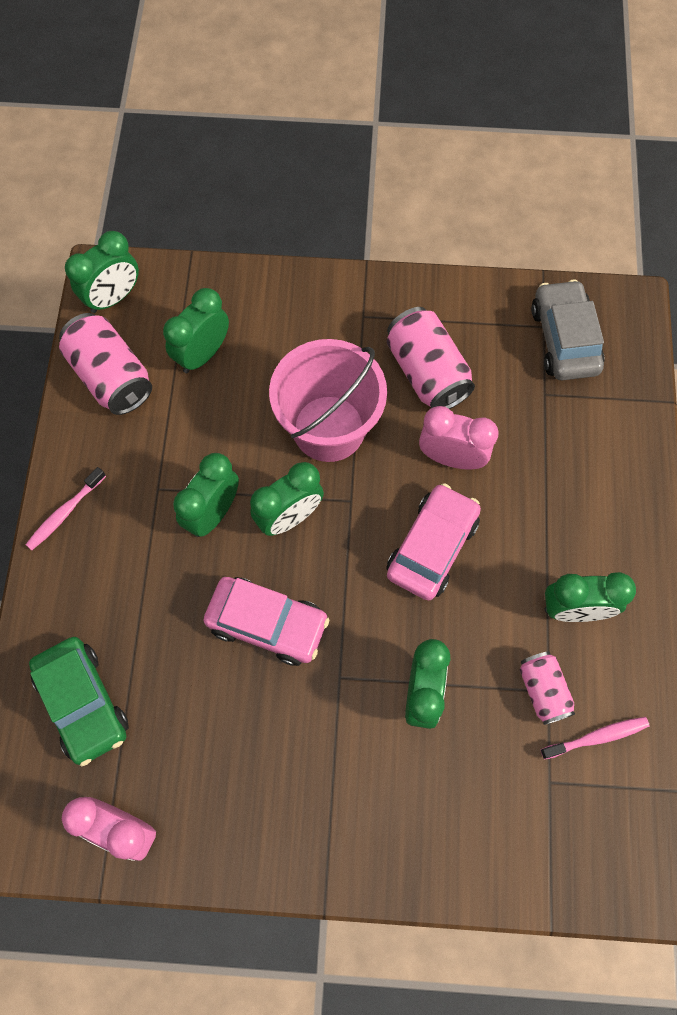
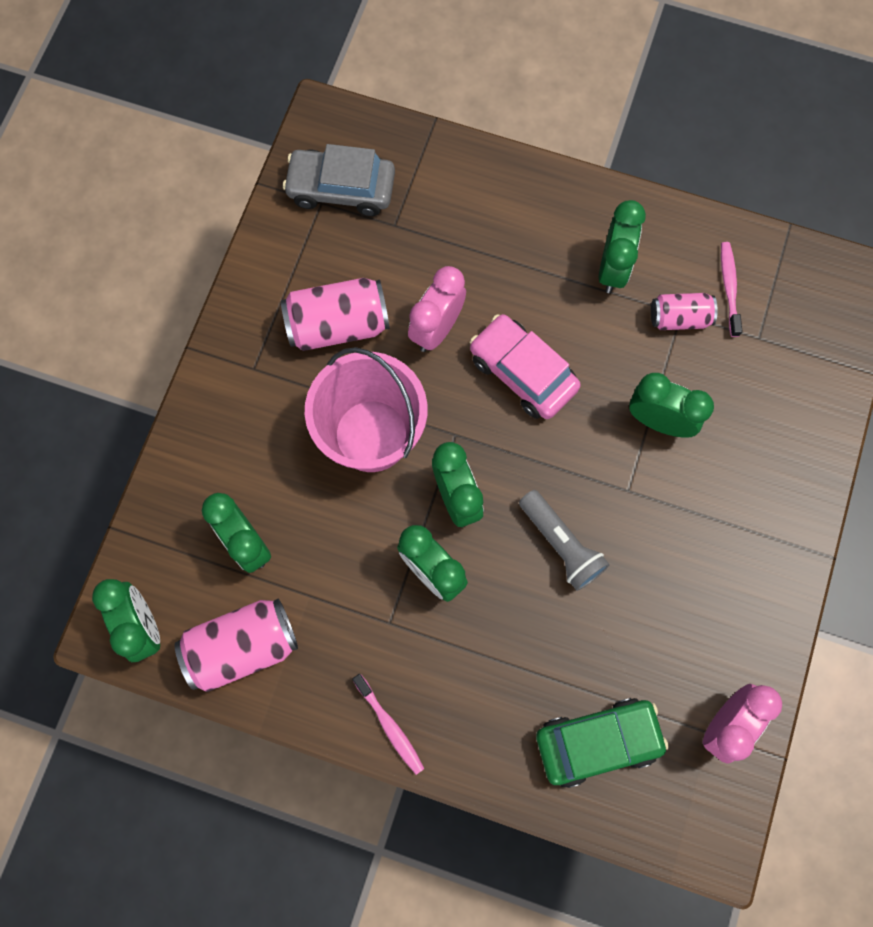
camera: 75 degrees left, 5 degrees up
pink car [204,577,329,666] -> grey flashlight [519,490,610,591]

